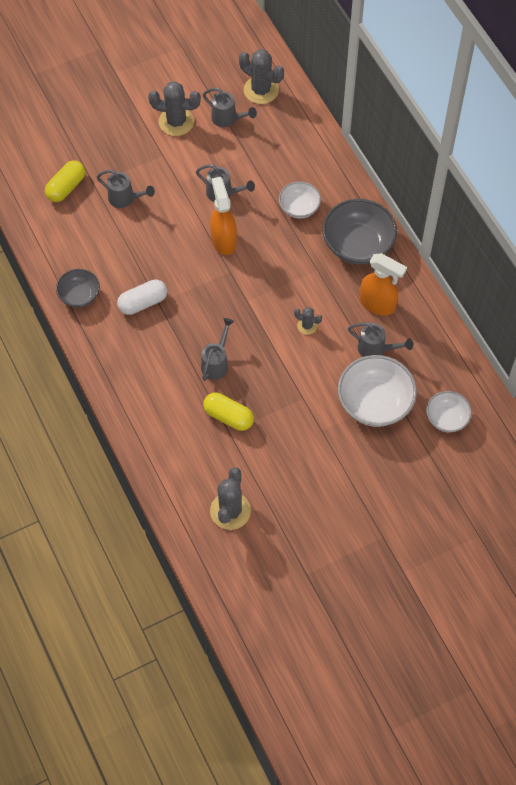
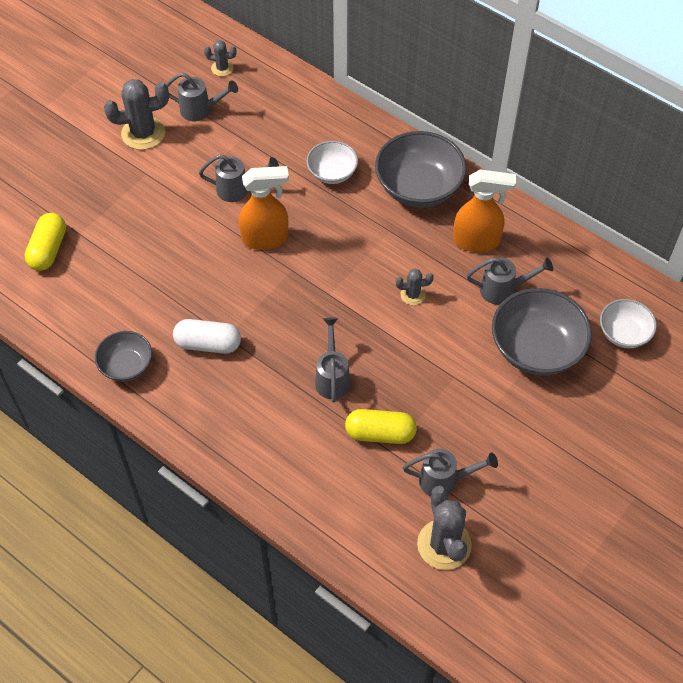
camera: 25 degrees left, 5 degrees down
grey watering can [97,170,155,208] -> grey watering can moved to [403,449,498,496]
white capsule [117,279,167,315] -> white capsule turned 60 degrees clockwise [173,319,241,354]
orange spray bottle [210,177,237,255] -> orange spray bottle turned 120 degrees clockwise [239,166,289,250]
grey cactus [239,49,284,104] -> grey cactus [204,40,237,76], size x0.53
white bowl [338,355,417,427] -> grey bowl [492,288,592,376]

